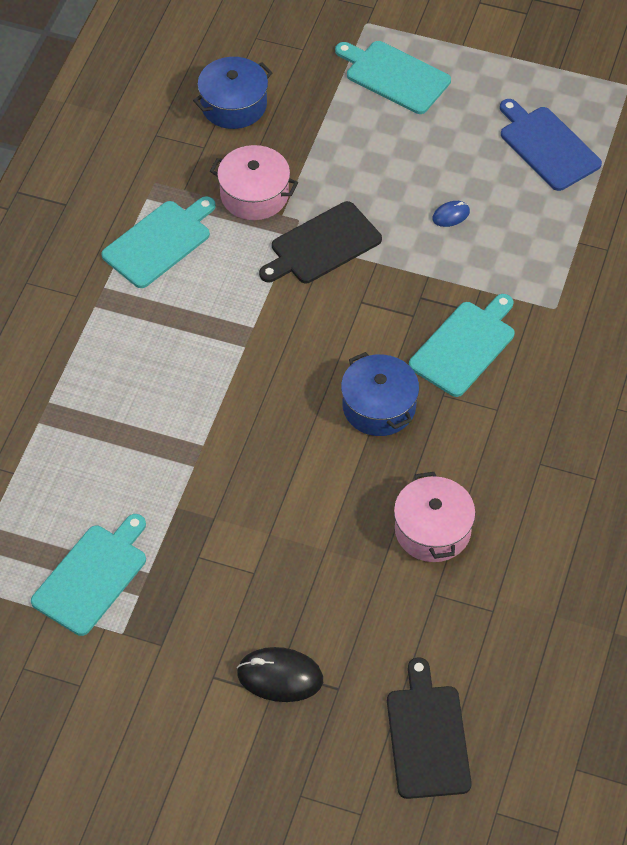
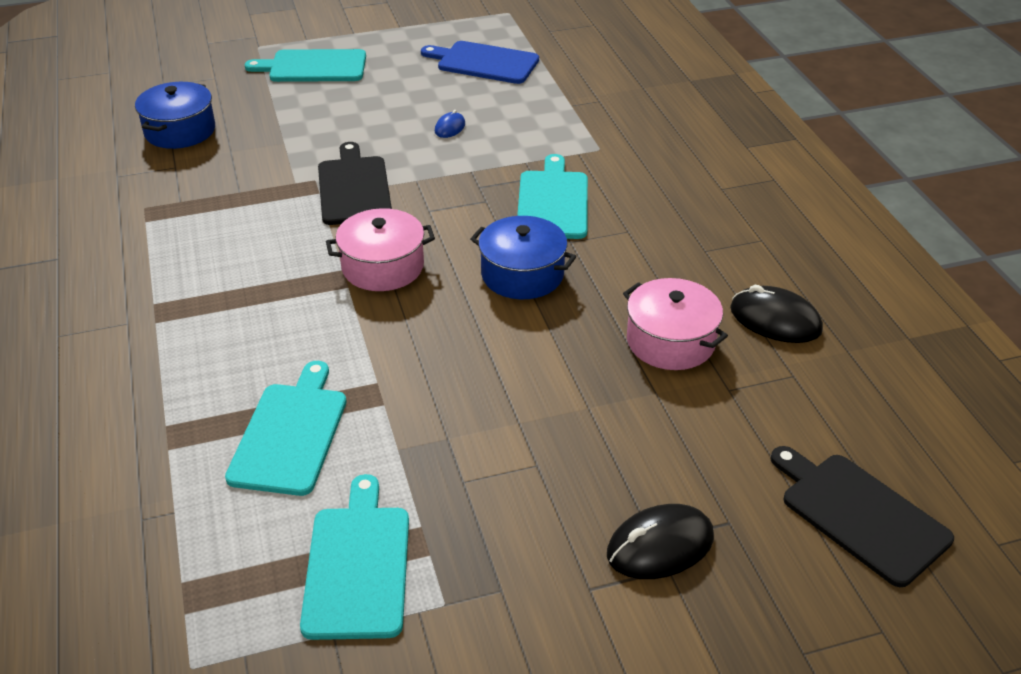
camera: 35 degrees left, 15 degrees down
turquoise cutting board [101,197,216,288] -> turquoise cutting board moved to [225,361,346,496]
pink pot [210,145,298,220] -> pink pot moved to [326,208,435,291]
black cutting board [259,201,382,283] -> black cutting board turned 150 degrees clockwise [318,142,392,225]
none -> black mouse [730,285,823,343]

